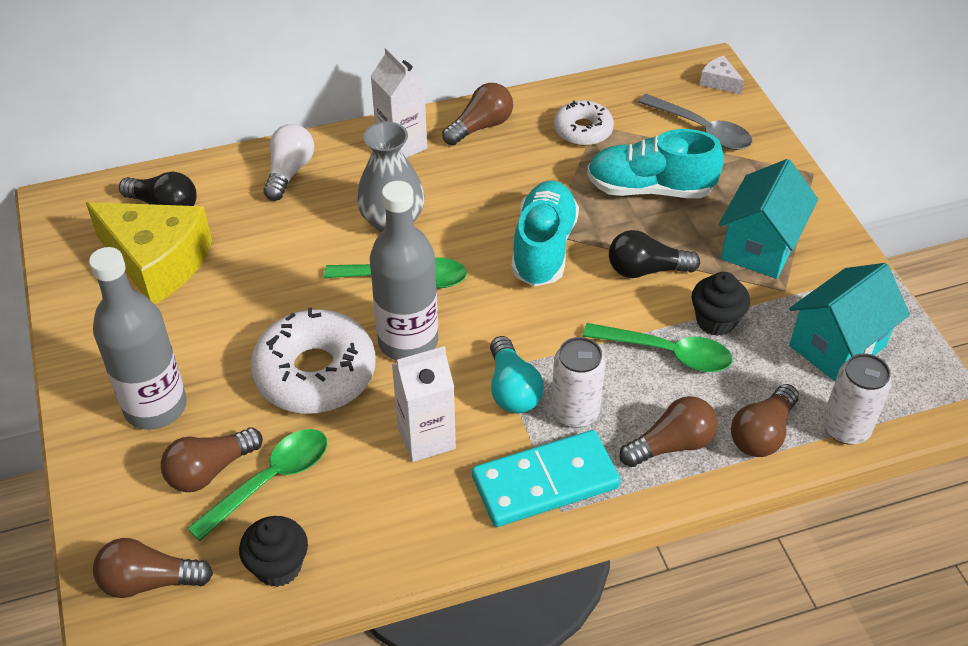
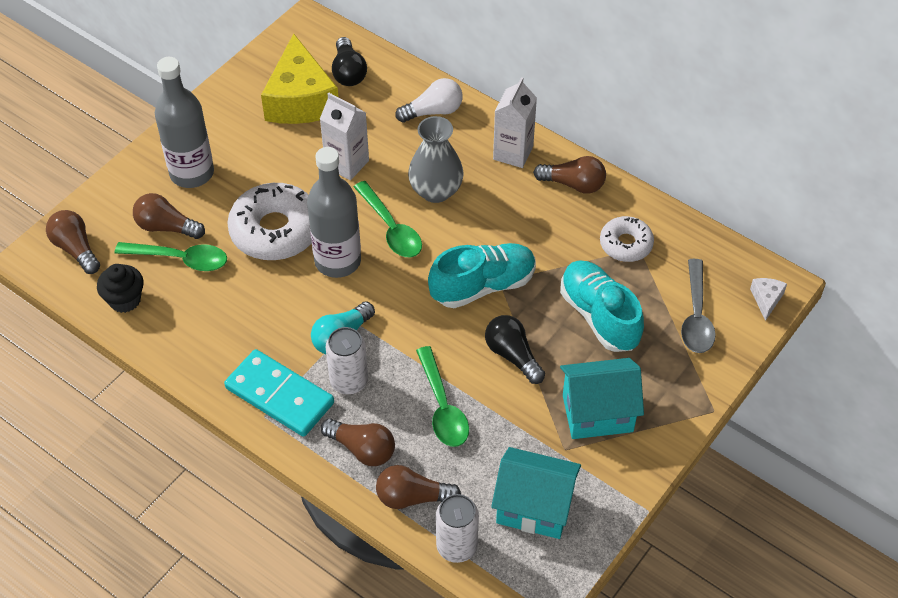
camera: 55 degrees right, 5 degrees up
white carton [392,346,456,462] -> white carton moved to [320,93,369,180]
black cupcake [692,272,750,336] -> none

